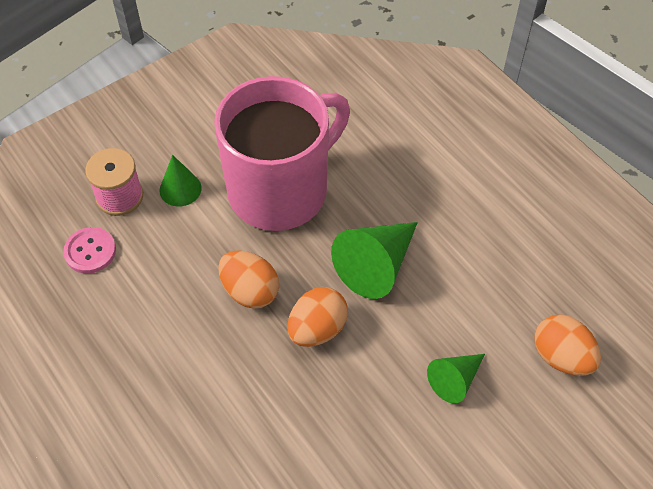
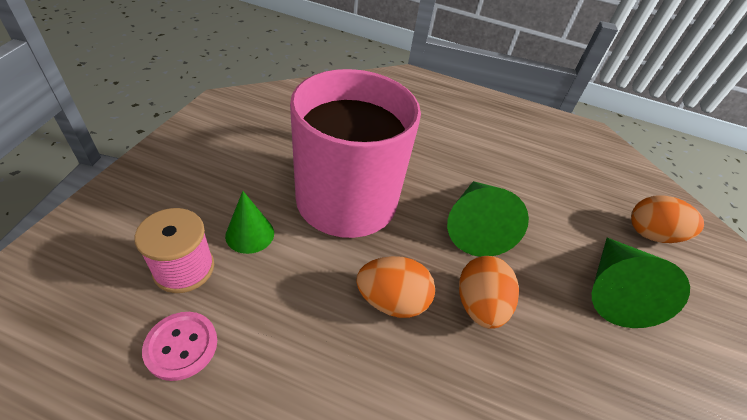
camera: 40 degrees left, 10 degrees down
green cone [427,354,485,403] -> green cone [592,238,690,328], size x1.67

